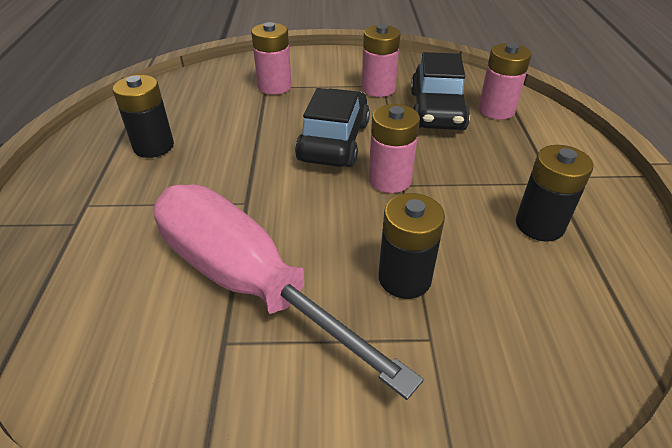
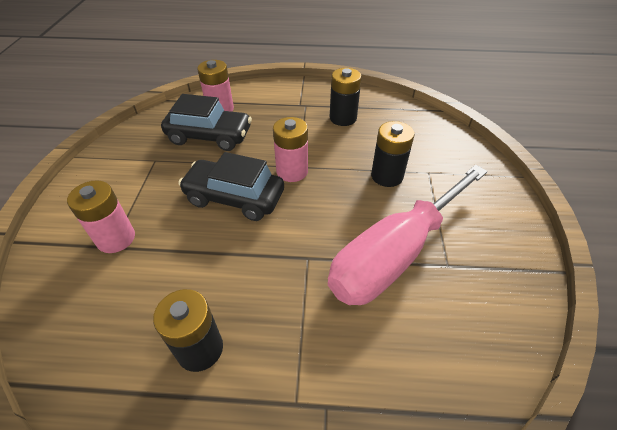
camera: 85 degrees left, 5 degrees up
pink battery [362,24,400,97] -> none

